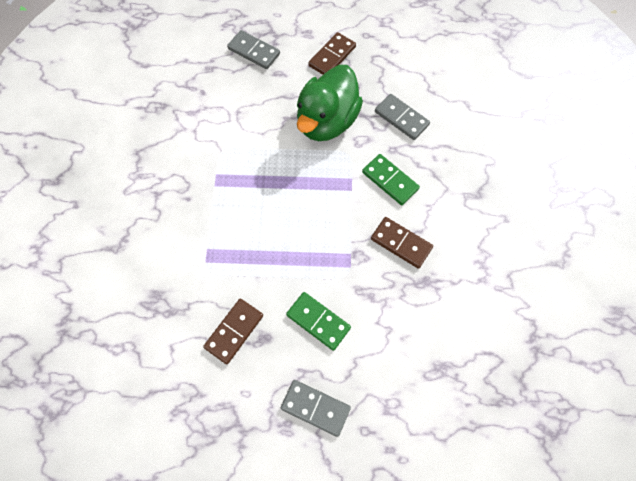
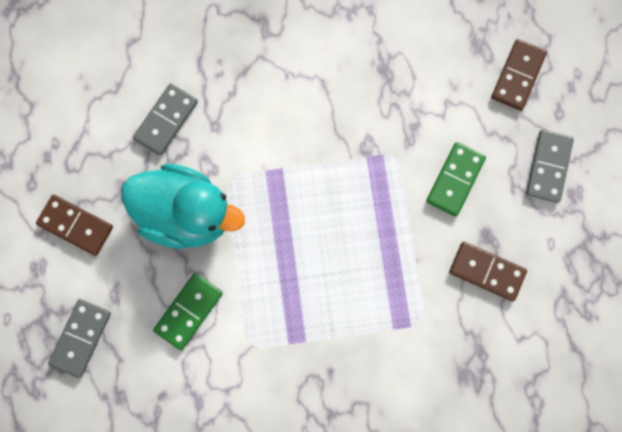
camera: 100 degrees left, 10 degrees up
green duck [297,65,363,141] -> turquoise duck [121,164,245,249]
green domino [362,154,420,205] -> green domino moved to [153,273,223,350]
brown domino [371,217,433,269] -> brown domino moved to [491,39,547,111]

